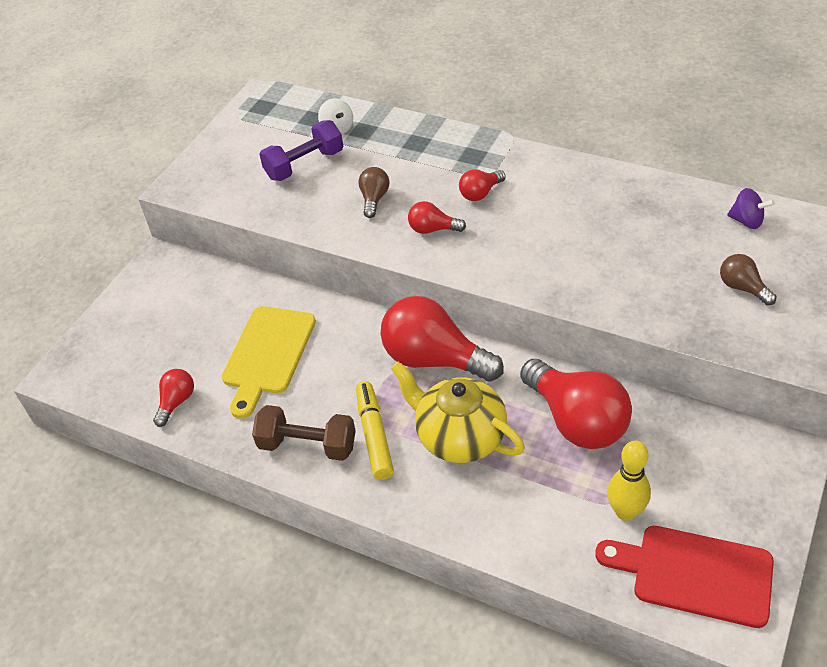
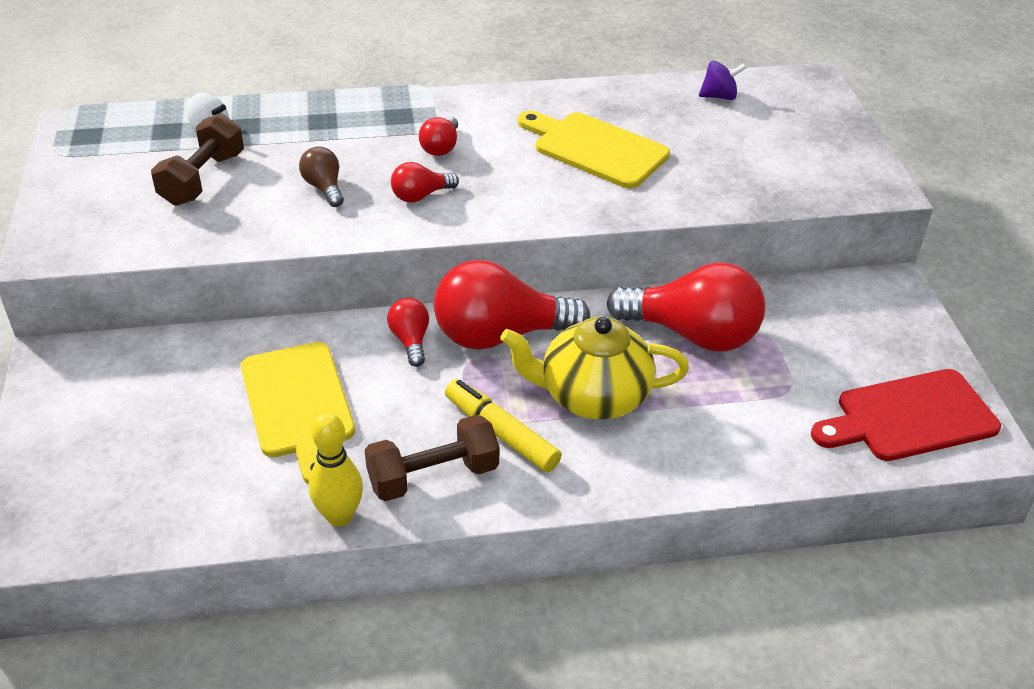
camera: 40 degrees left, 5 degrees down
red light bulb [153,369,194,427] -> red light bulb moved to [387,298,429,367]
purple dumbbell [259,120,343,181] -> brown dumbbell [151,113,244,206]
yellow bowling pin [607,441,651,521] -> yellow bowling pin moved to [309,412,363,527]
brown light bulb [720,254,776,306] -> none
none -> yellow cutting board [518,111,670,188]

